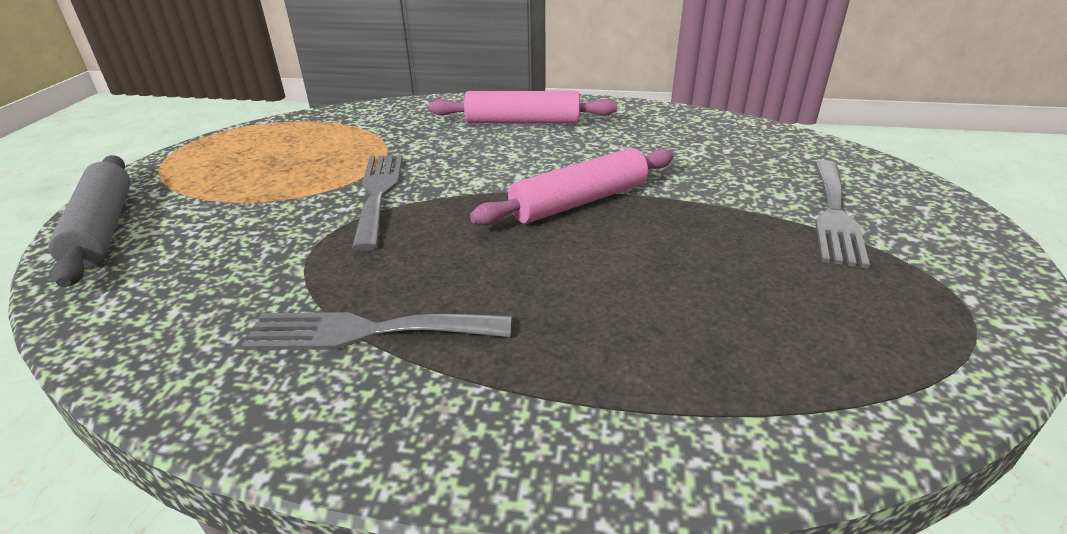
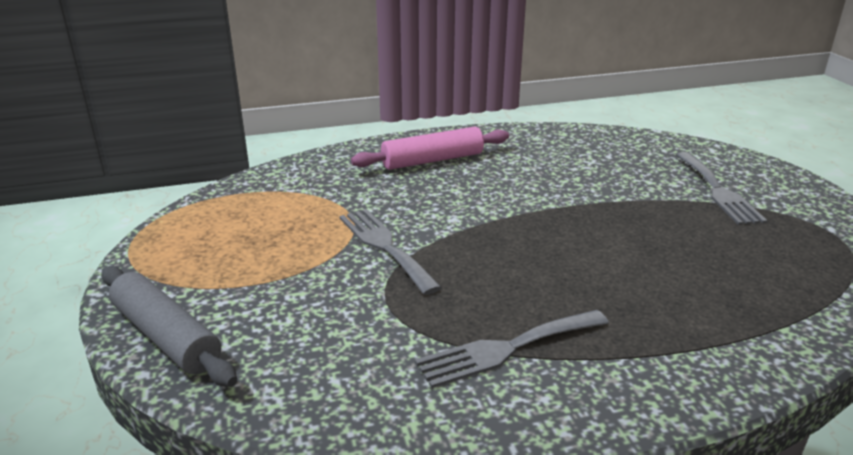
camera: 25 degrees left, 5 degrees down
pink rolling pin [470,148,674,226] -> none

